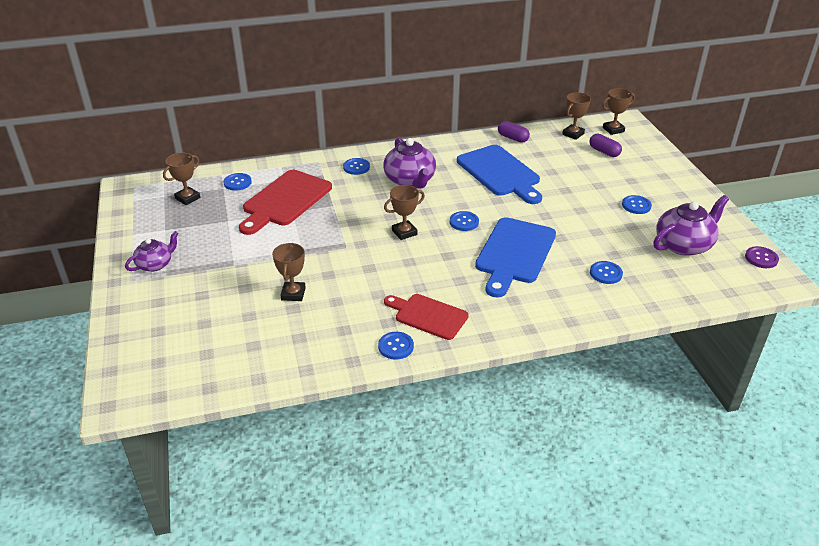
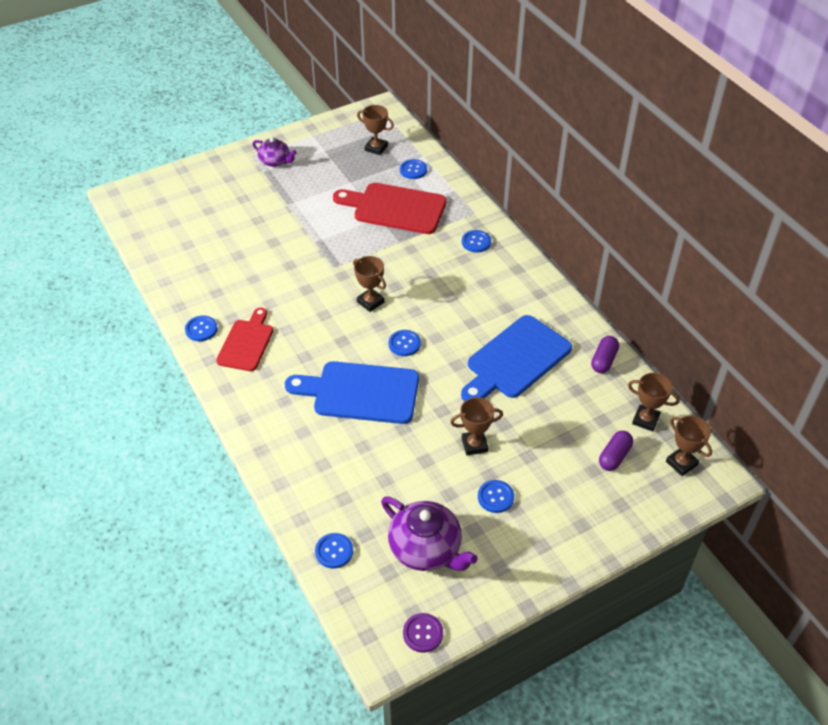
camera: 75 degrees right, 10 degrees up
brown trophy [272,243,306,301] -> brown trophy moved to [450,397,503,455]
purple teapot [383,138,436,189] -> none
blue button [590,261,623,284] -> blue button moved to [315,533,353,568]

